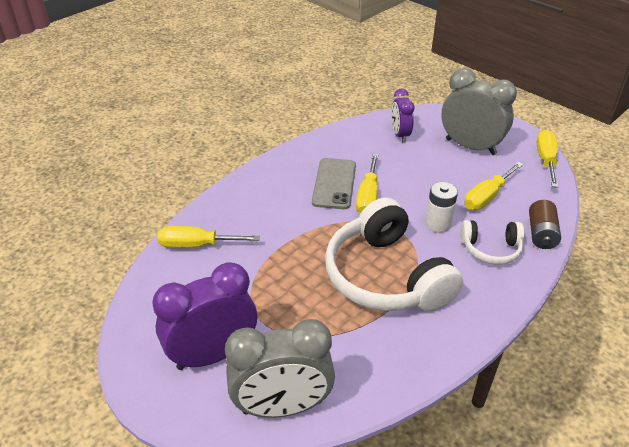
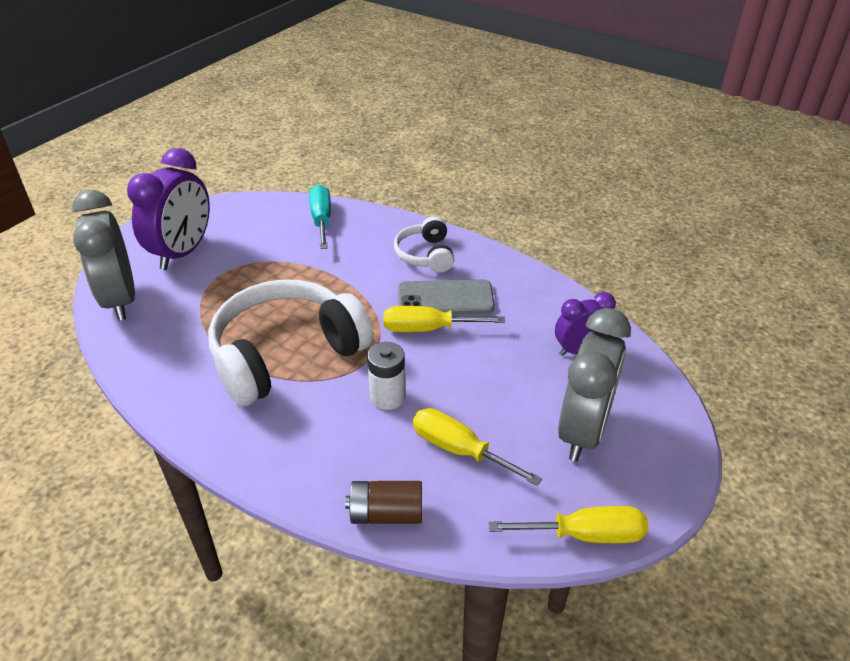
camera: 80 degrees right, 0 degrees up
purple clock [152,262,257,370] -> purple clock turned 60 degrees clockwise [127,148,210,270]
yellow screwdriver [157,226,260,248] -> turquoise screwdriver [309,184,331,249]
white headphones [460,220,524,265] -> white headphones moved to [394,216,454,272]

